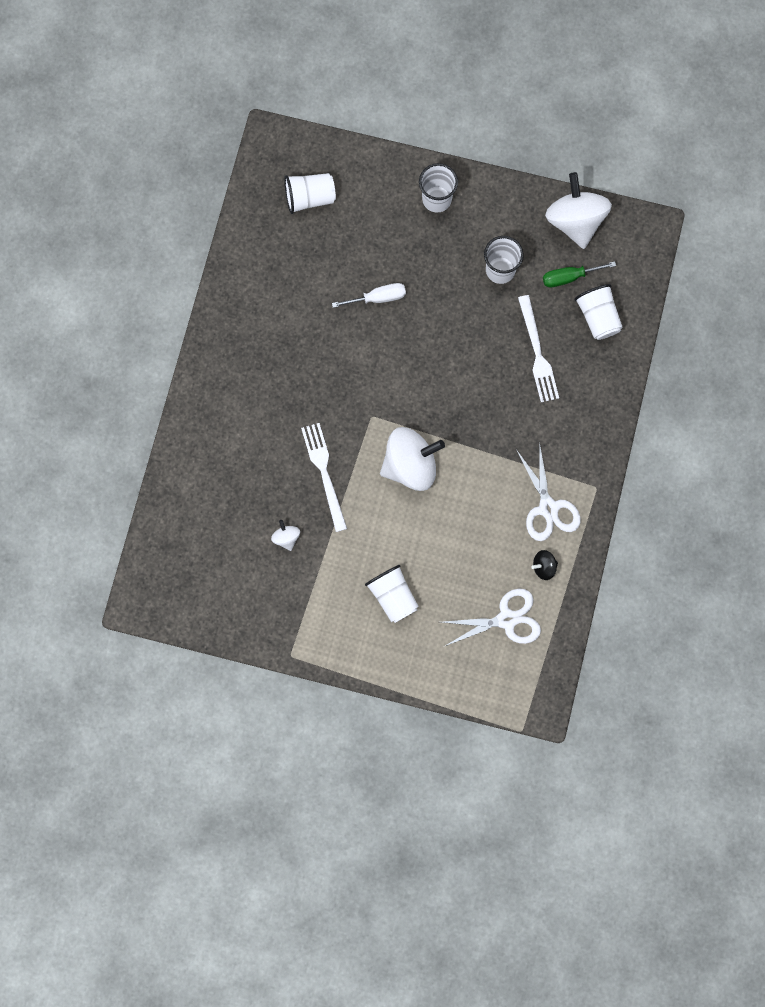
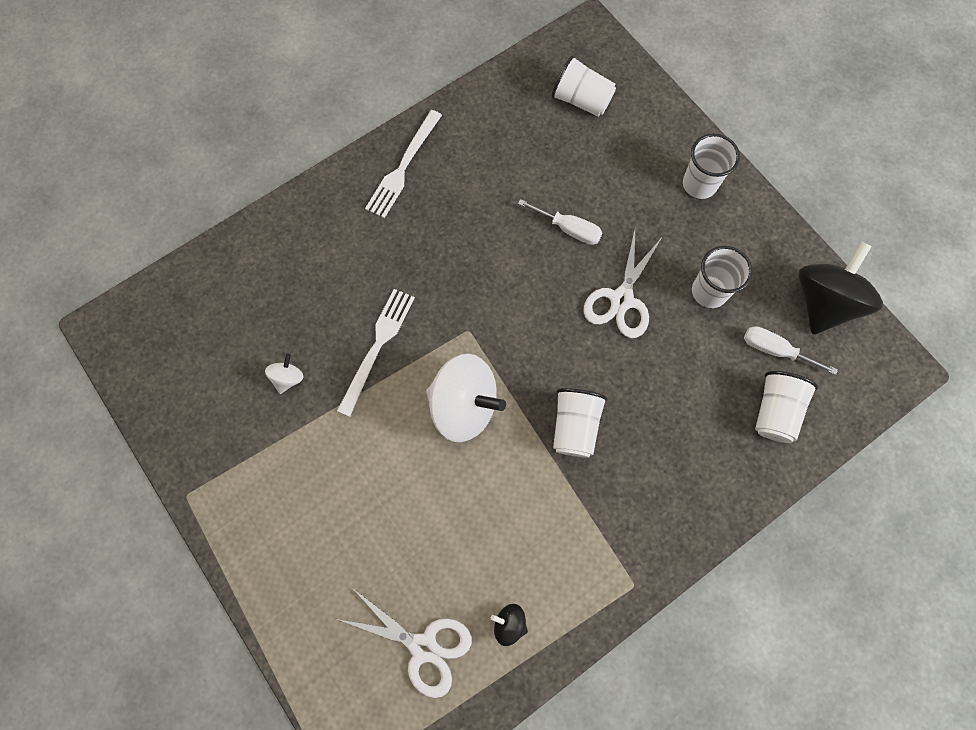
camera: 40 degrees right, 5 degrees down
white cup [365,565,419,623] -> white cup moved to [553,388,608,458]
white scissors [517,442,581,541] -> white scissors moved to [583,230,663,338]
white fork [518,295,559,402] -> white fork moved to [365,110,442,218]
green screwdriver [543,261,616,287] -> white screwdriver [744,326,838,375]
white spinning top [545,172,612,249] -> black spinning top [798,242,883,334]

